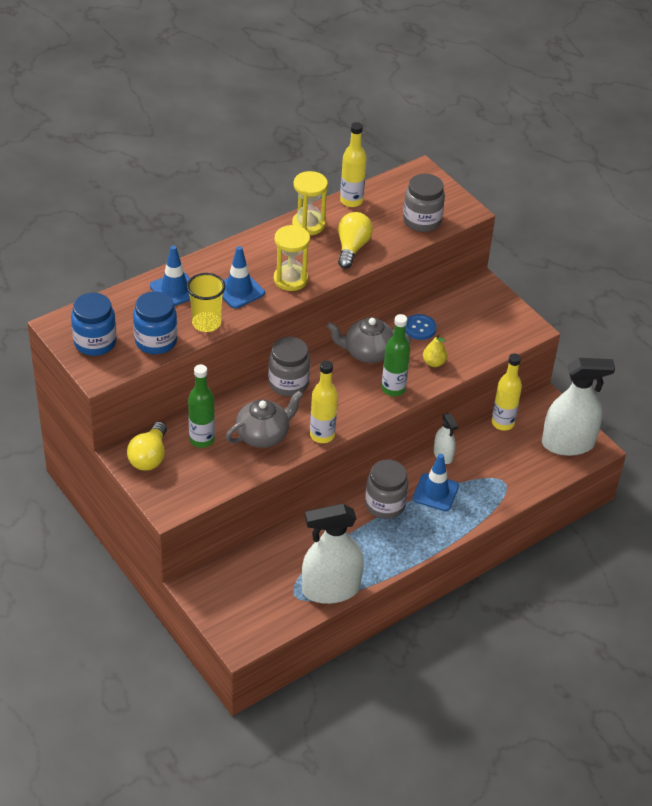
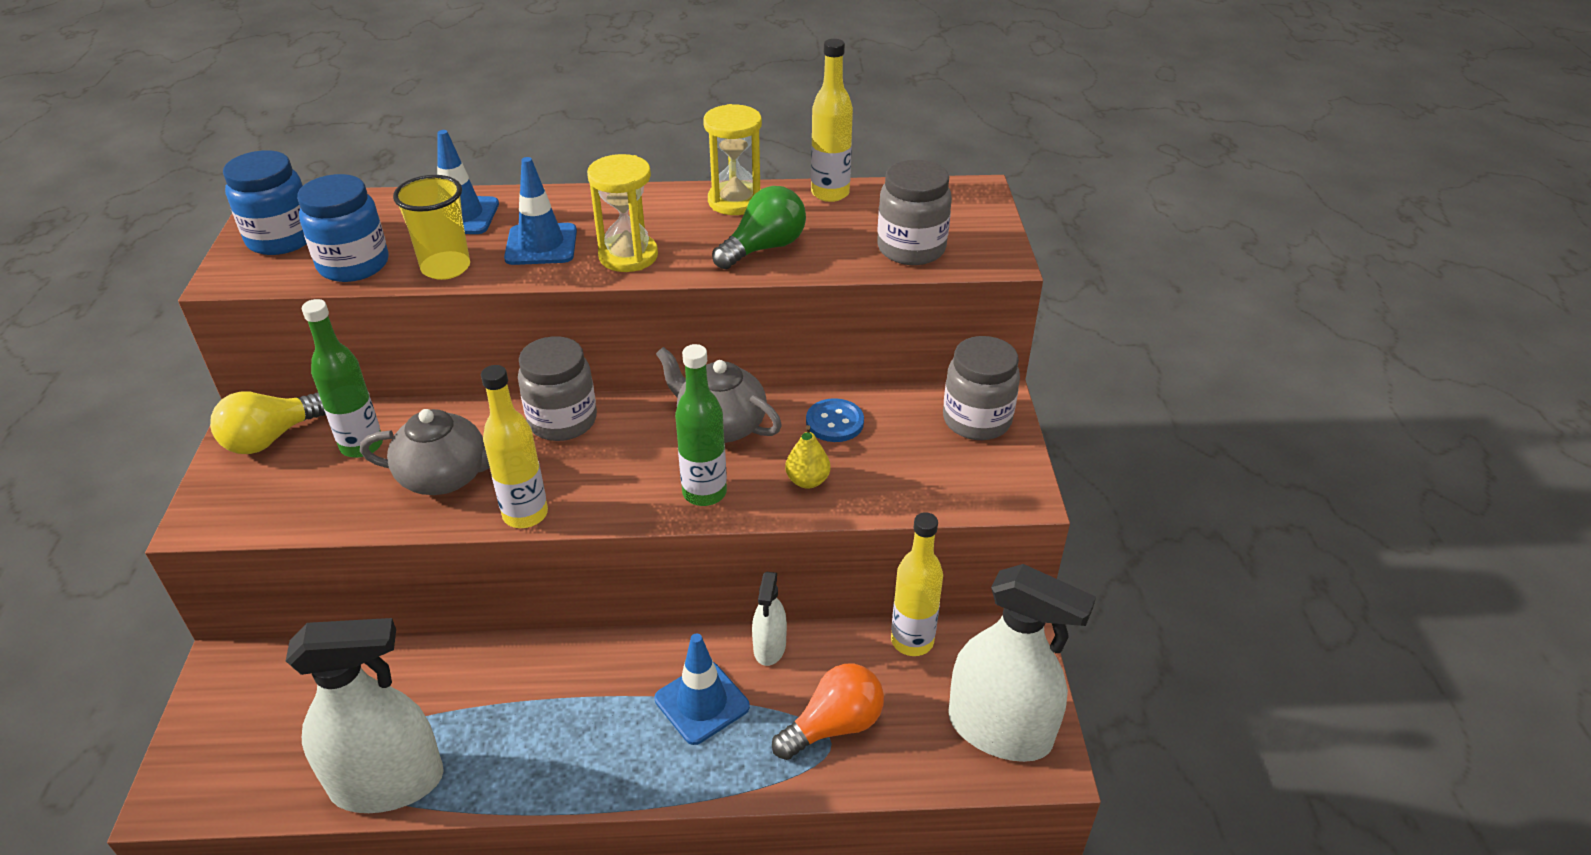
camera: 35 degrees right, 5 degrees down
white spray bottle [302,504,364,604] -> white spray bottle turned 150 degrees clockwise [286,618,444,813]
yellow light bulb [338,212,373,269] -> green light bulb [712,186,806,269]
grey jar [365,459,409,519] -> grey jar moved to [943,336,1020,440]
none -> orange light bulb [772,664,884,760]

